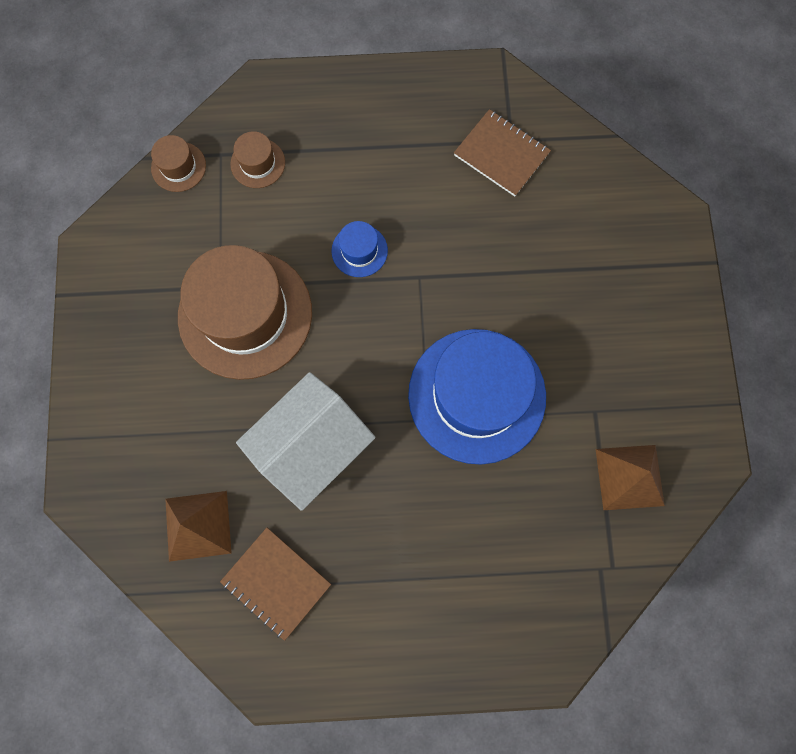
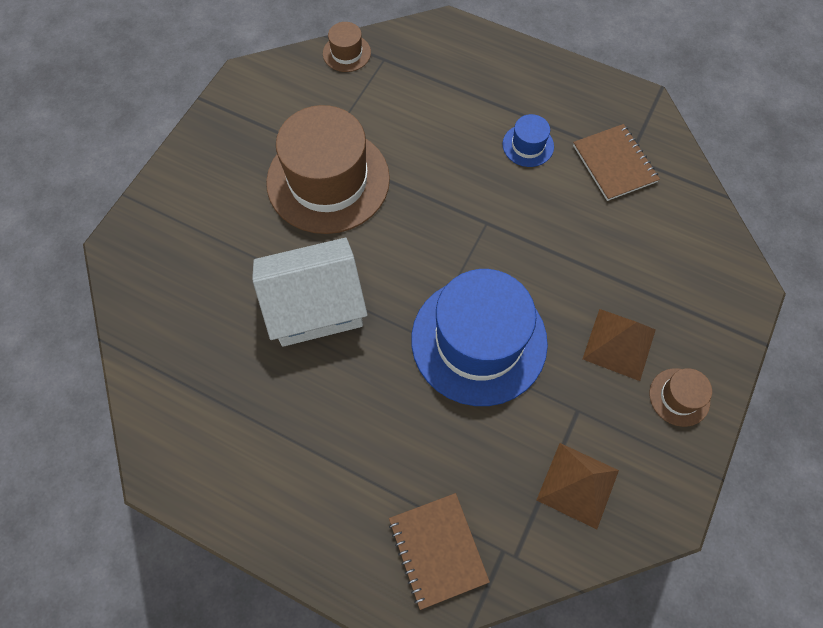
camera: 30 degrees right, 10 degrees down
brown pyramid [165,491,231,562] -> brown pyramid moved to [583,309,656,381]
brown notebook [220,528,331,641] -> brown notebook moved to [389,493,490,610]
brown hat [230,131,285,188] -> brown hat moved to [649,368,712,427]
blue hat [331,221,388,277] -> blue hat moved to [502,114,554,167]

